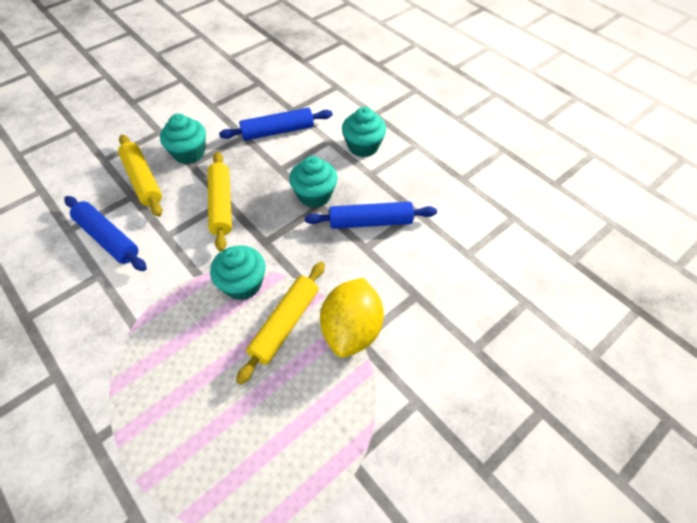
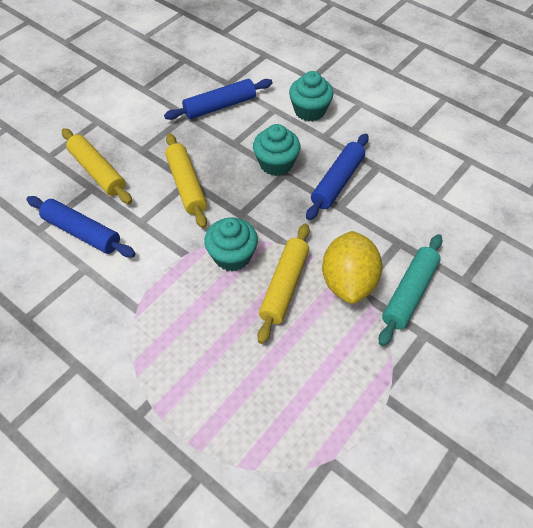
camera: 10 degrees left, 0 degrees up
turquoise cupcake [160,114,206,164] -> none
blue rolling pin [305,202,437,229] -> blue rolling pin turned 45 degrees counterclockwise [306,134,369,220]
none -> turquoise rolling pin [379,234,443,346]

